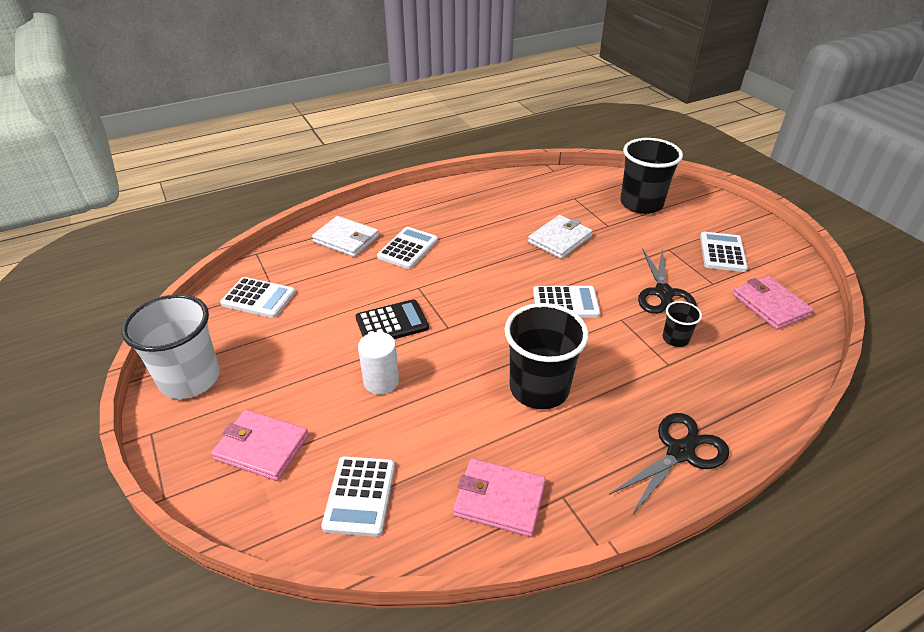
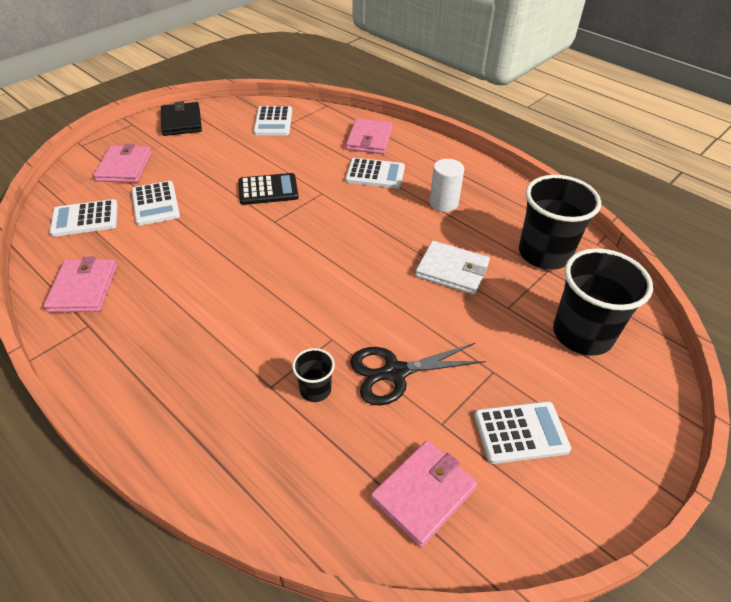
camera: 70 degrees right, 5 degrees up
white cup [122,294,220,399] -> black wallet [161,101,202,136]
white wallet [312,216,379,257] -> pink wallet [346,118,393,154]
black calculator [355,299,429,339] -> black calculator turned 60 degrees counterclockwise [239,173,299,205]
white cylinder [358,332,399,395] -> white cylinder moved to [430,159,464,212]
black cup [504,303,589,409] -> black cup moved to [519,175,601,270]
white calculator [533,286,601,318] -> white calculator moved to [132,181,180,226]
black scissors [609,413,729,515] -> none

